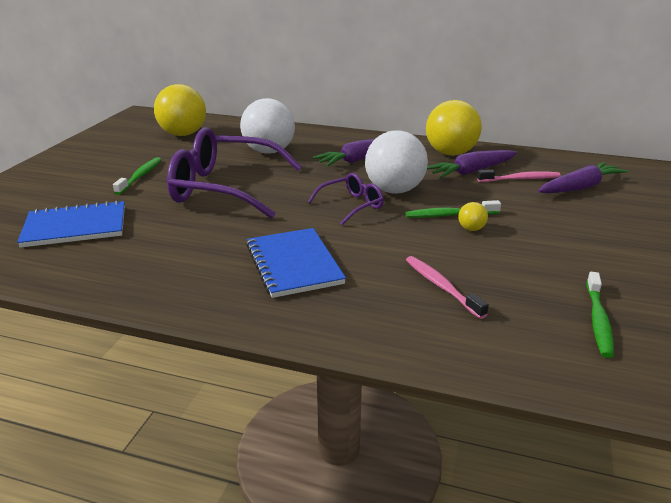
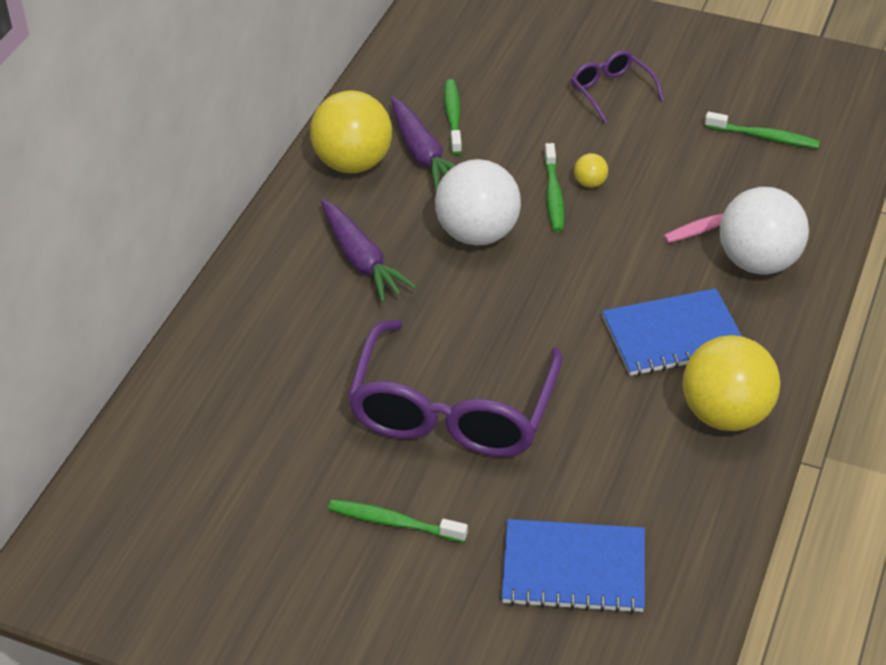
camera: 85 degrees left, 15 degrees up
blue notebook [17,200,125,248] -> blue notebook turned 75 degrees counterclockwise [502,519,645,614]
yellow ball [154,84,206,136] -> yellow ball moved to [683,335,780,431]
white ball [240,98,295,154] -> white ball moved to [720,187,809,275]
purple glasses [308,173,384,225] -> purple glasses moved to [571,50,664,123]
pink toothbrush [477,170,560,182] -> green toothbrush [444,79,462,155]
purple carrot [538,162,628,193] -> none

